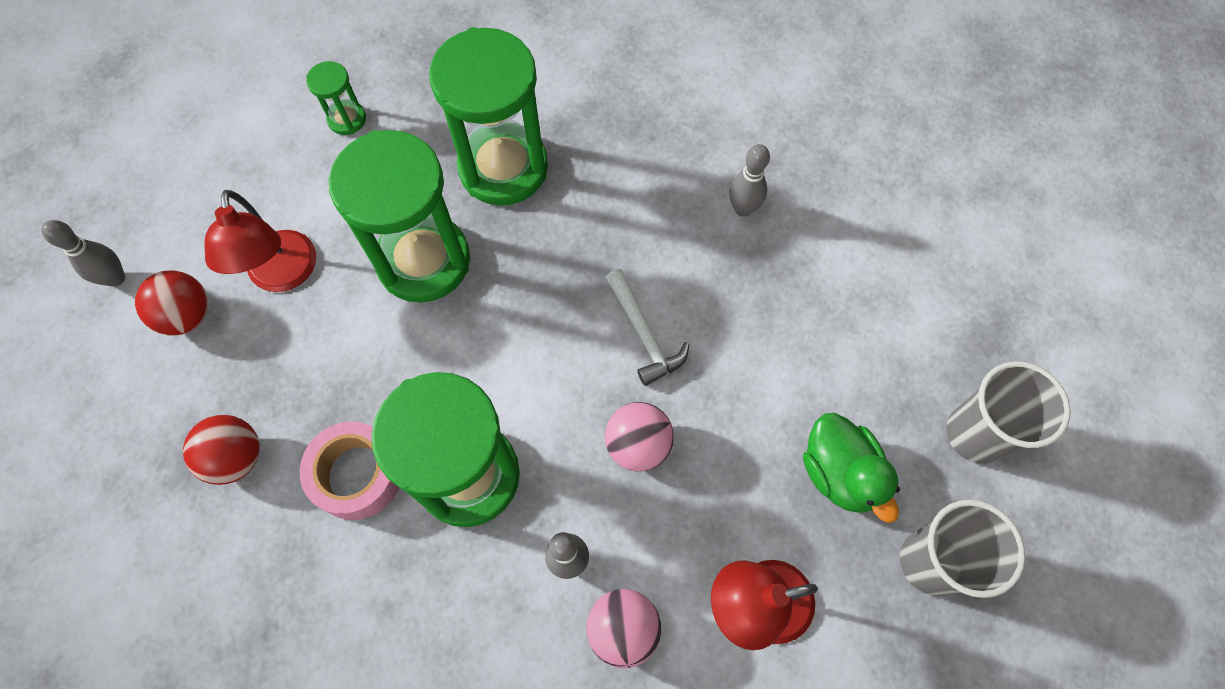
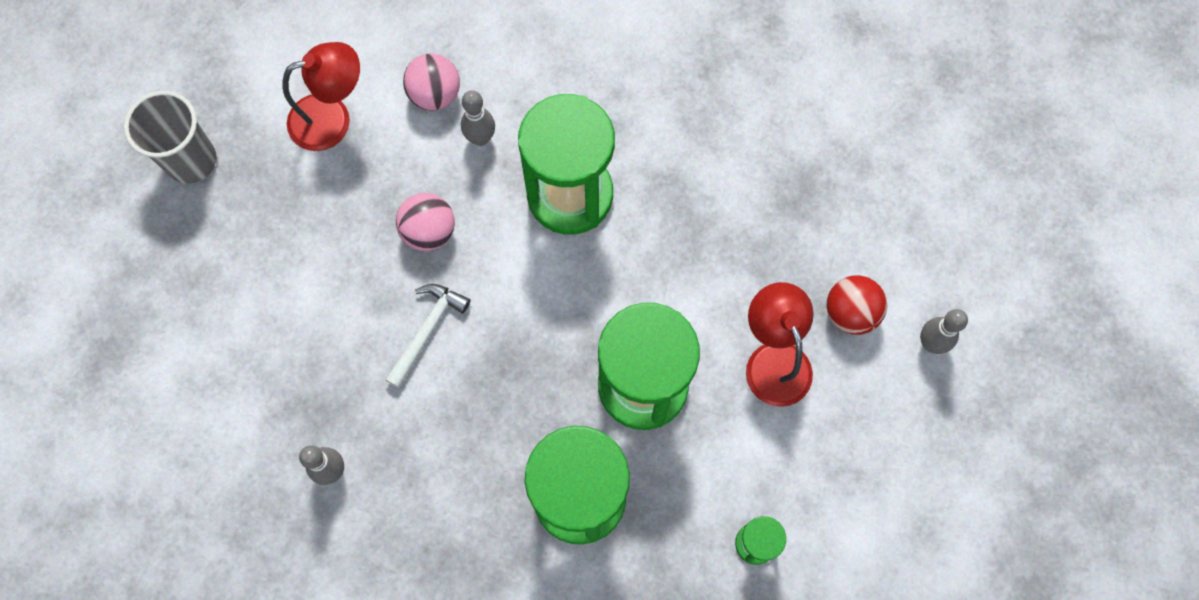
camera: 175 degrees right, 5 degrees up
red ball [183,415,260,485] -> none
pink tape [300,422,399,520] -> none
white hammer [606,269,690,386] -> white hammer turned 60 degrees clockwise [385,284,471,388]
green duck [803,413,900,523] -> none
grey cup [946,361,1071,464] -> none

